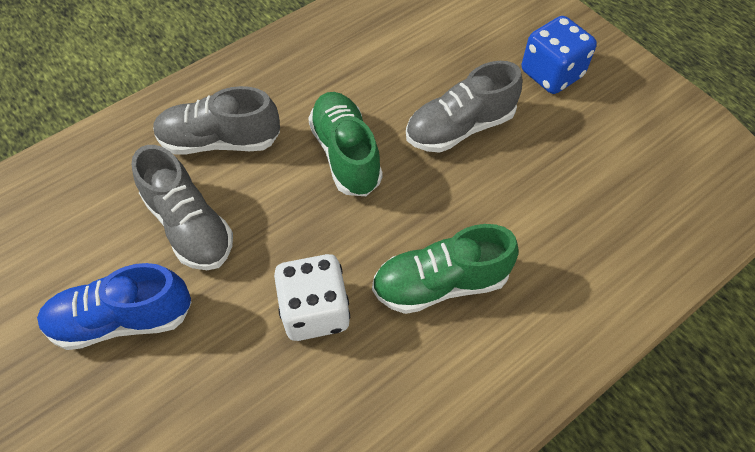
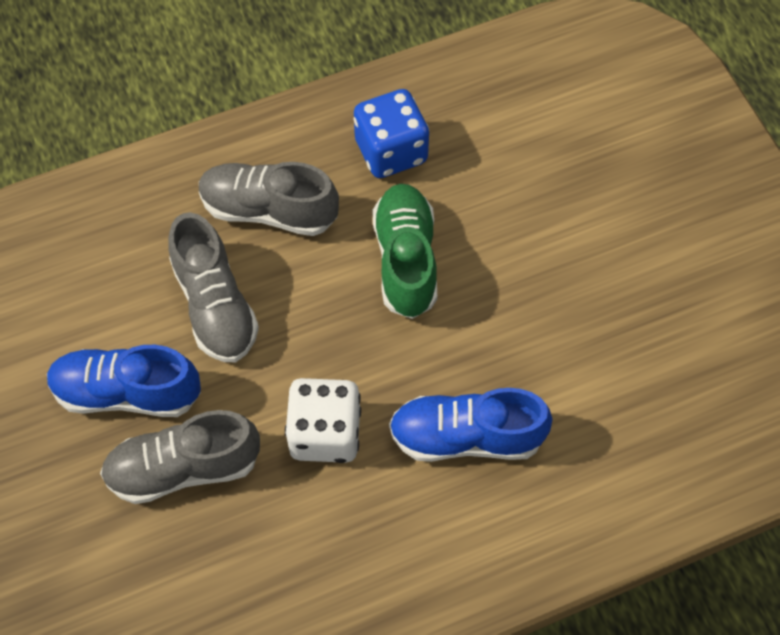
camera: 15 degrees right, 5 degrees up
green shoe [372,224,519,314] -> blue shoe [389,388,552,462]
grey shoe [406,61,522,153] -> grey shoe moved to [100,410,260,504]
blue dice [522,16,597,94] -> blue dice moved to [354,89,429,178]

